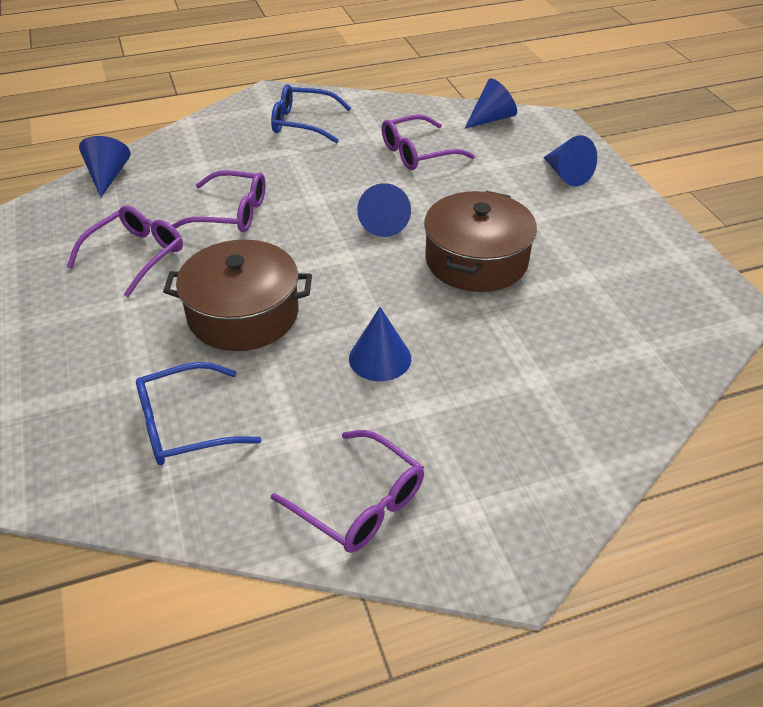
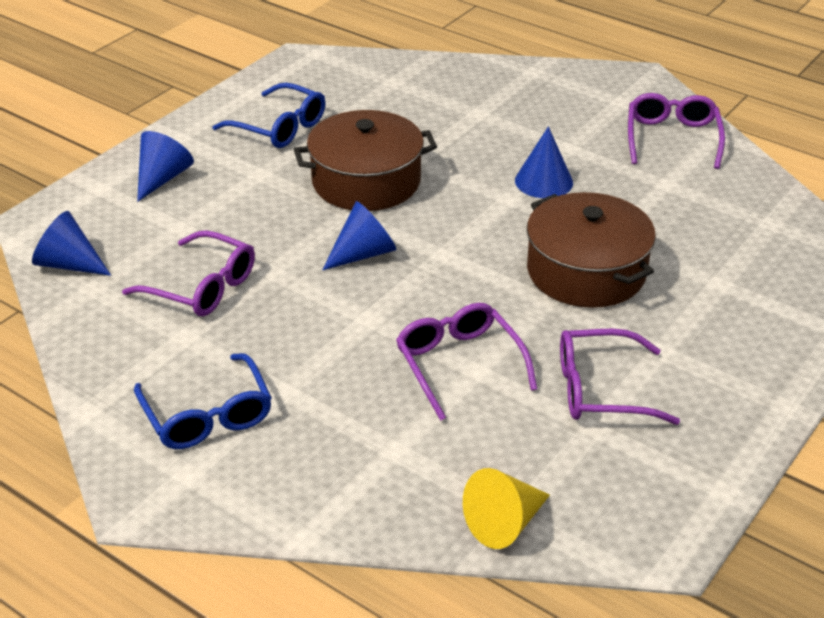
camera: 125 degrees left, 5 degrees down
blue cone [79,136,131,197] -> yellow cone [463,468,550,549]
blue glasses [136,362,261,465] -> blue glasses moved to [212,83,326,148]

